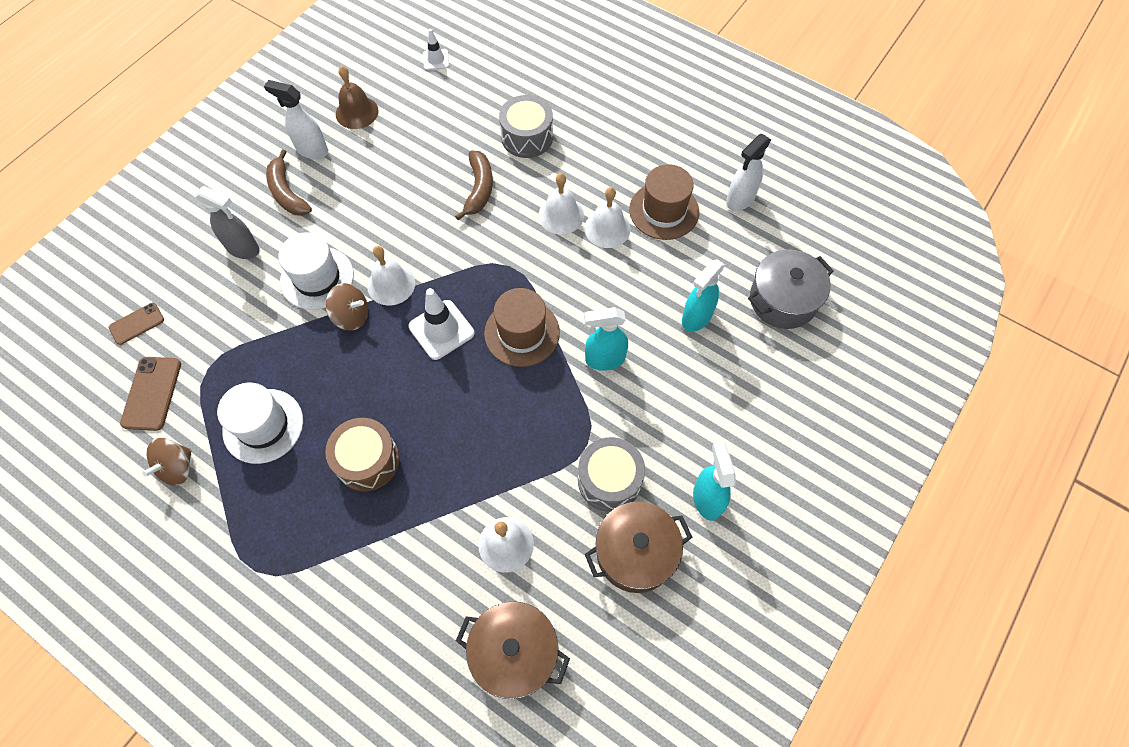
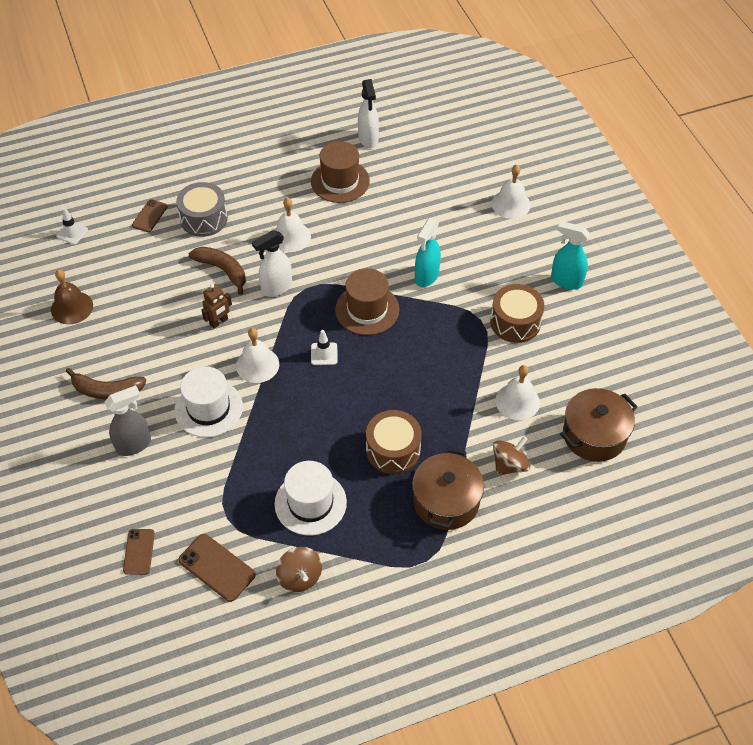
camera: 55 degrees left, 10 degrees down
white spray bottle [264,80,328,159] -> white spray bottle moved to [252,230,292,297]
brown spinning top [325,283,368,331] -> brown spinning top moved to [493,436,530,475]
white traffic cone [408,288,475,360] -> white traffic cone [311,330,337,365], size x0.58
grey drum [578,437,645,512] -> brown drum [490,284,544,343]
white bell [585,187,630,248] -> white bell moved to [492,165,531,219]
brown pot [585,502,692,593] -> brown pot moved to [412,448,484,530]
turquoise spray bottle [682,259,725,332] -> none
grey pot [748,249,833,329] -> none
none -> brown phone [132,199,168,232]
none -> brown robot [201,284,232,329]

